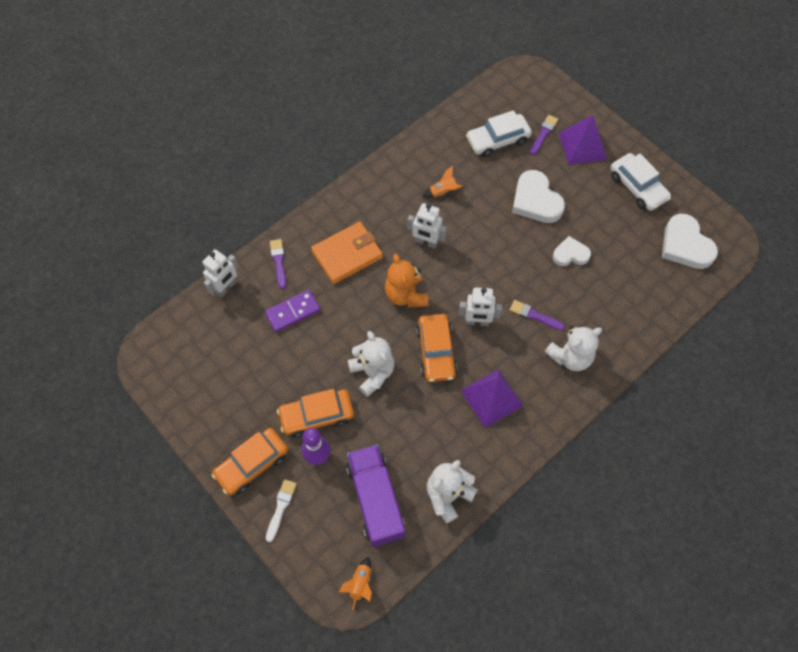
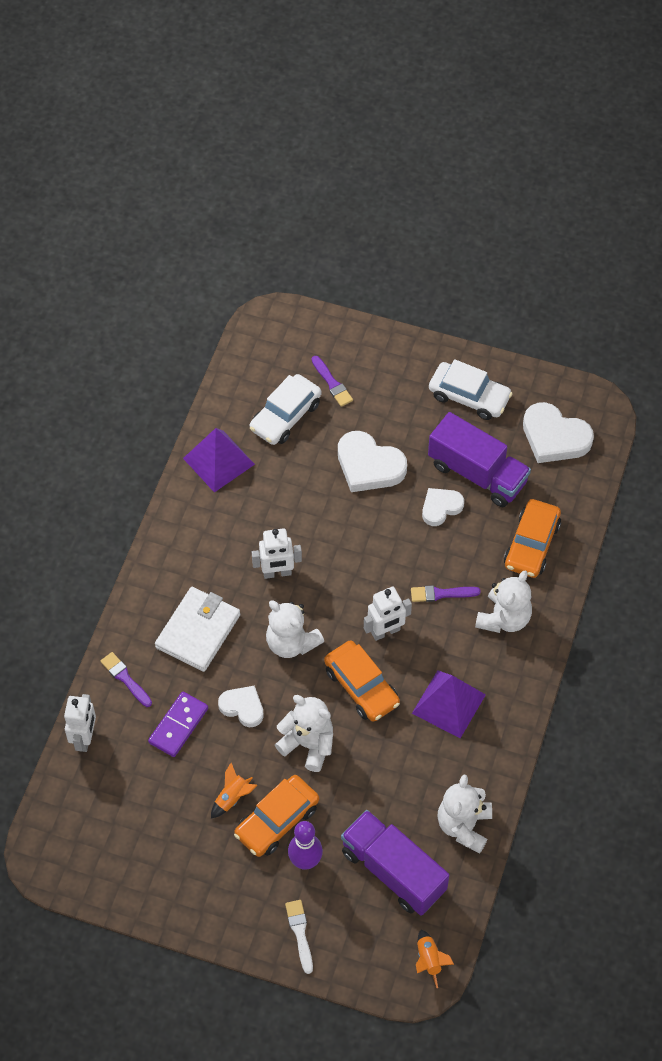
camera: 30 degrees left, 5 degrees down
orange car [212,428,289,495] -> orange car moved to [504,499,561,578]
orange wallet [311,222,383,284] -> white wallet [155,587,240,672]
orange teddy bear [385,254,428,307] -> white teddy bear [266,600,324,658]
orange rocket [422,166,463,198] -> orange rocket moved to [211,763,257,819]
purple brush [530,115,558,155] -> purple brush turned 150 degrees clockwise [312,356,353,407]
purple pyramid [559,115,607,165] -> purple pyramid moved to [183,428,255,492]
none -> white heart [218,685,264,727]
none -> purple truck [428,412,531,507]

